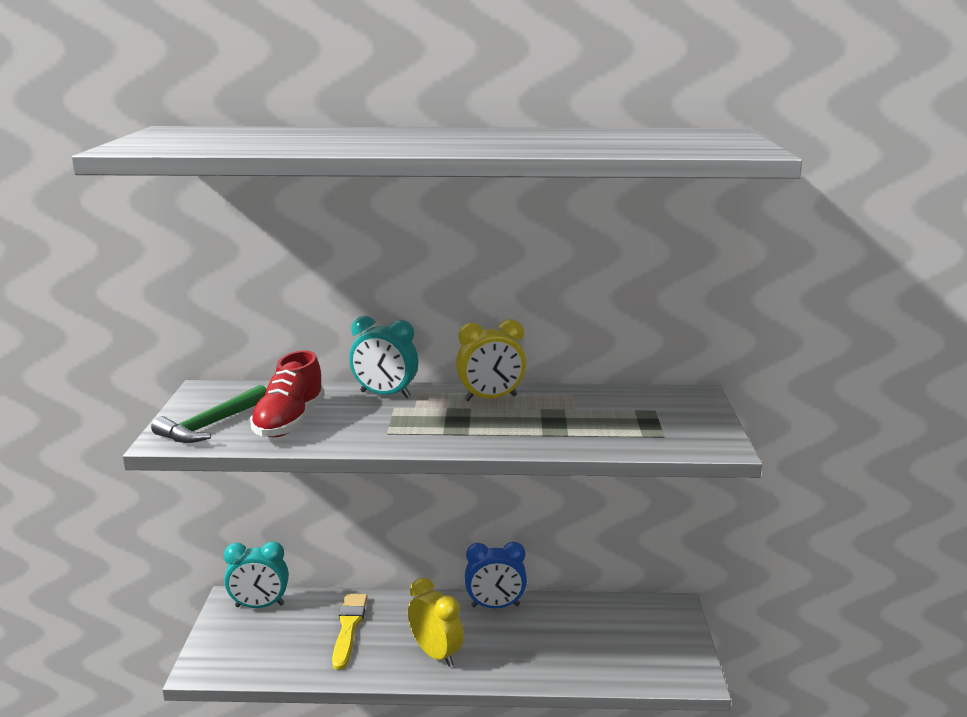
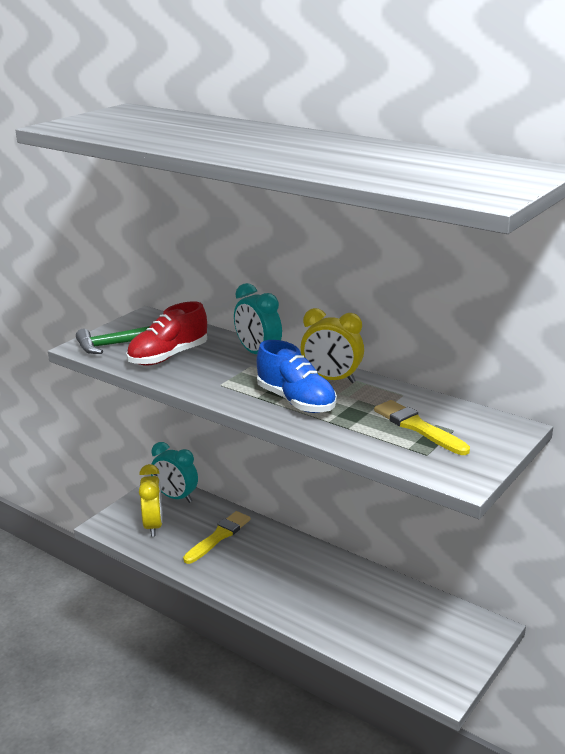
camera: 35 degrees right, 5 degrees up
yellow clock [408,578,464,667] -> yellow clock moved to [139,464,163,537]
blue clock [465,542,527,608] -> none
none -> blue shoe [257,340,337,413]
none -> yellow brush [374,400,470,455]

